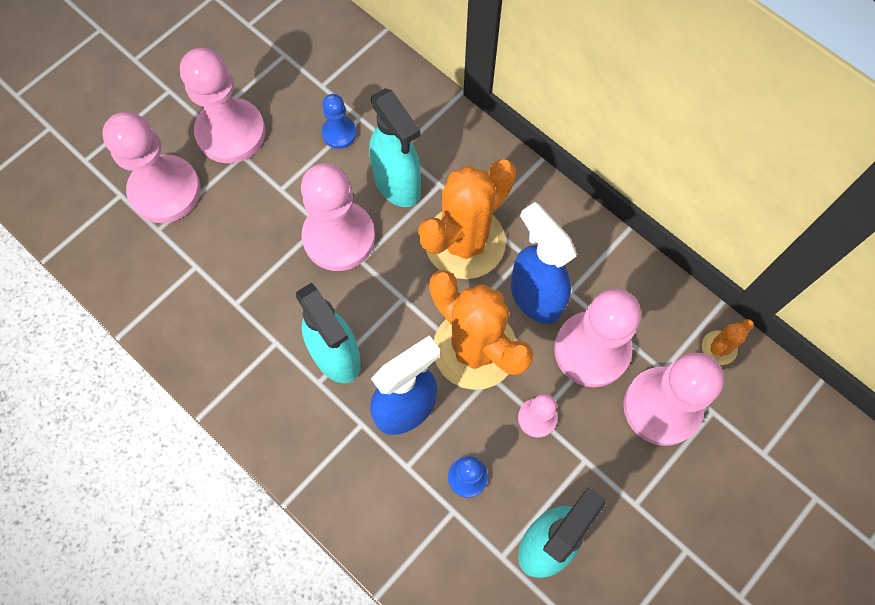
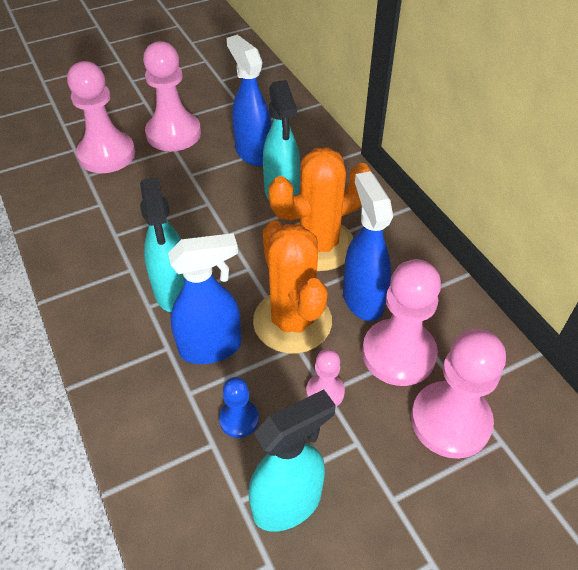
camera: 20 degrees right, 20 degrees down
pink pawn [301,163,375,271] -> none
blue pawn [322,94,357,149] -> blue spray bottle [227,35,271,166]
orange cactus [702,319,754,365] -> none

